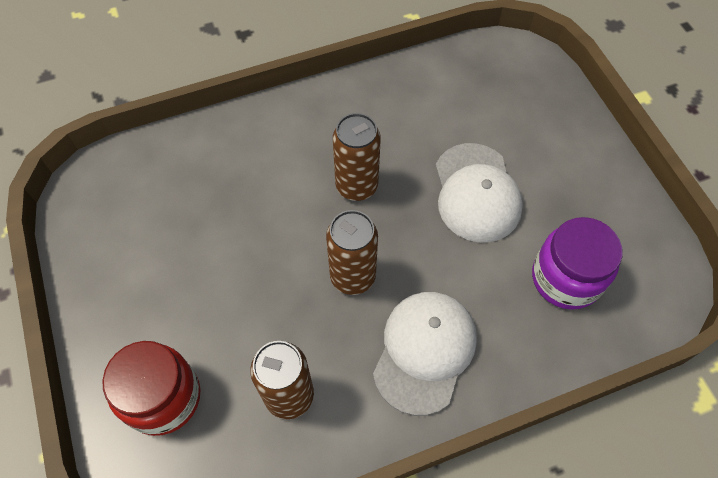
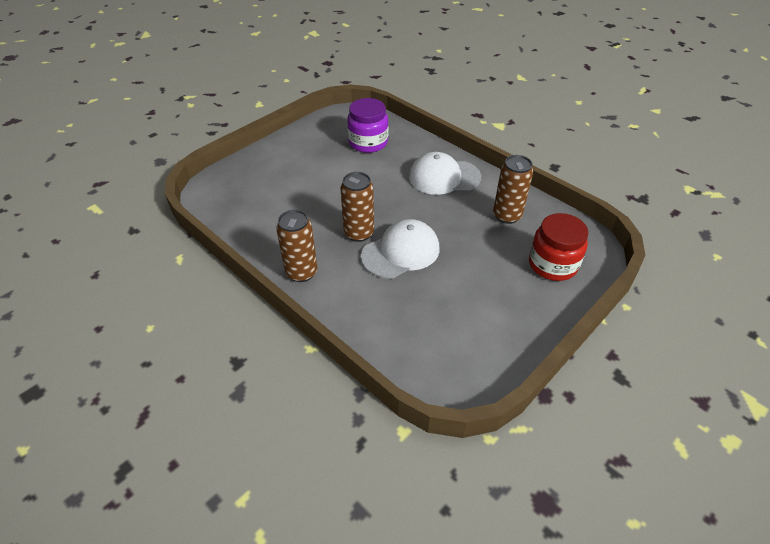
camera: 115 degrees left, 15 degrees down
brown can [326,210,378,295] -> brown can moved to [276,210,317,282]
white cap [435,143,523,242] -> white cap moved to [361,219,439,279]

